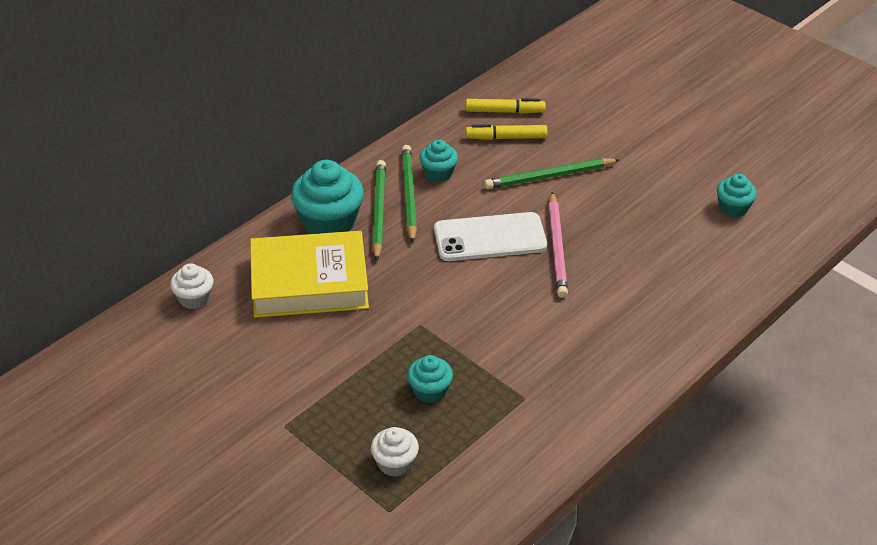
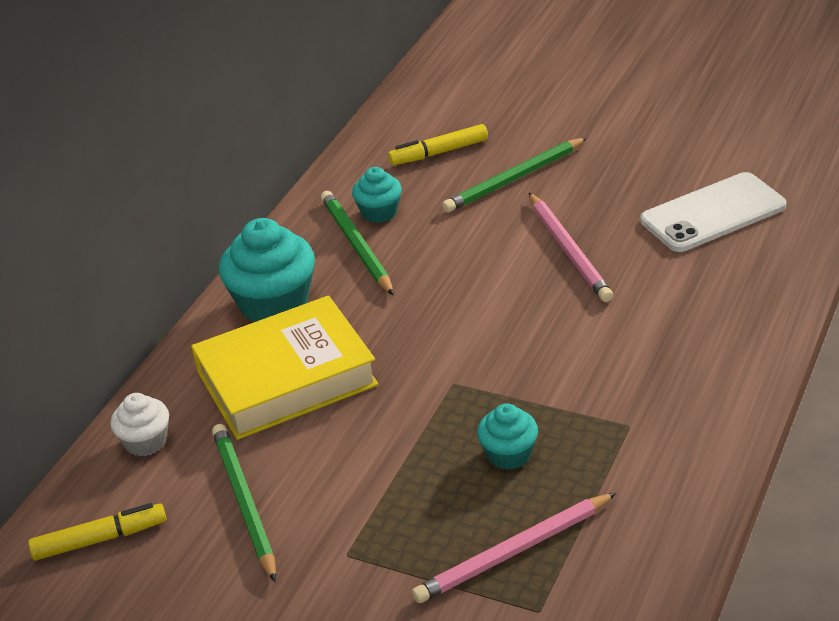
camera: 15 degrees left, 5 degrees down
white cupcake [371,427,419,477] -> pink pencil [412,493,617,603]
green pencil [372,160,386,261] -> green pencil moved to [212,424,276,582]
white phone [434,212,547,261] -> white phone moved to [641,172,786,252]
yellow marker [466,98,546,114] -> yellow marker moved to [28,503,167,561]
turquoise cupcake [717,174,757,217] -> none

